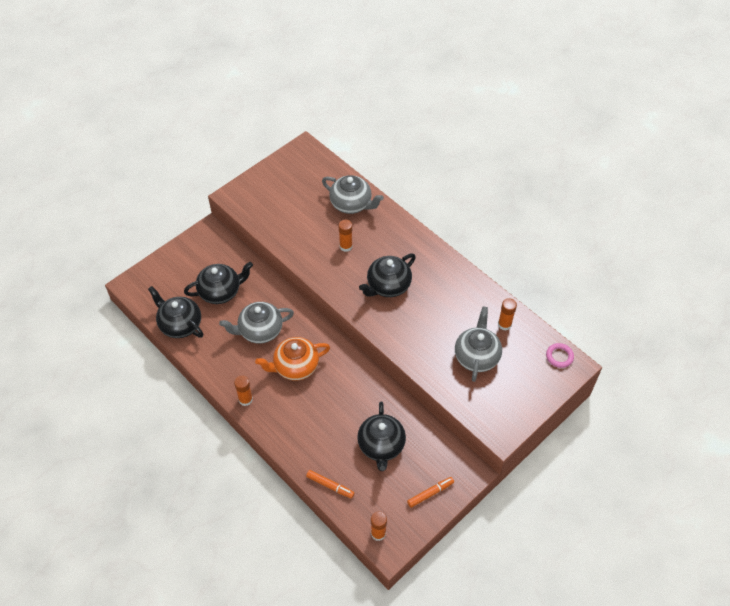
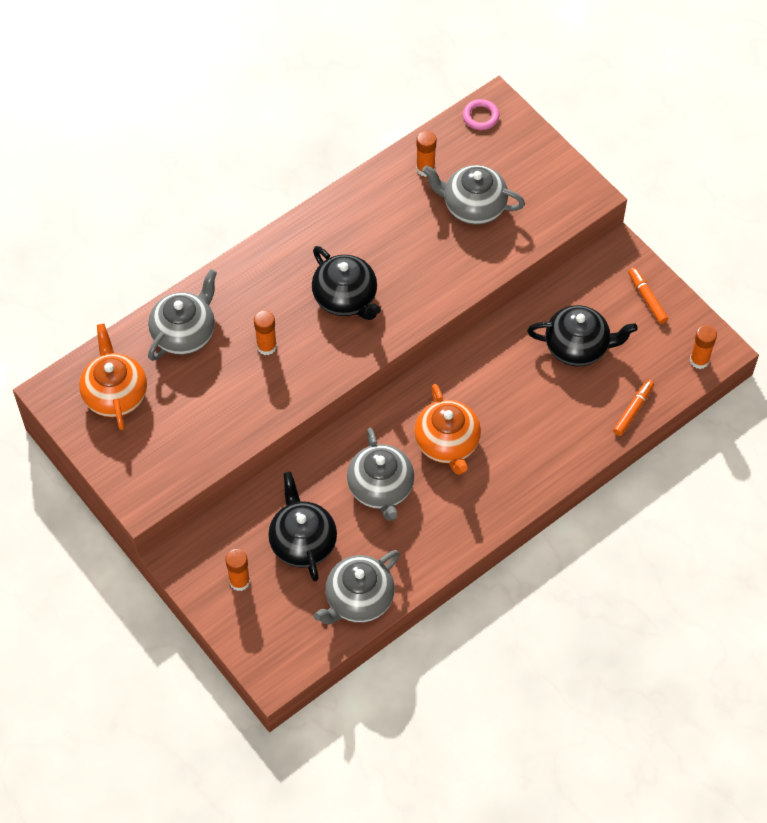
camera: 85 degrees left, 5 degrees up
black teapot [148,286,203,338] -> grey teapot [313,550,400,624]
orange glue stick [234,375,253,406] -> orange glue stick moved to [225,549,250,591]
none -> orange teapot [79,323,147,430]

